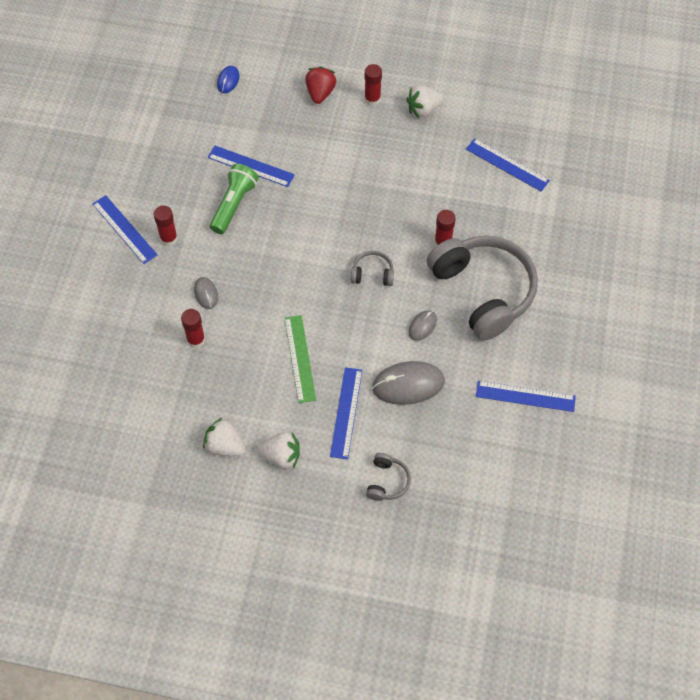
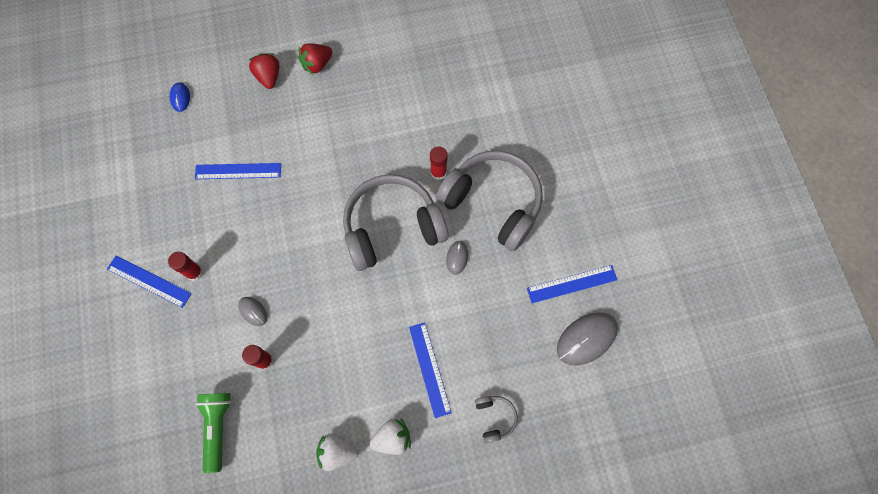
camera: 25 degrees left, 10 degrees up
green flashlight [210,164,259,234] -> green flashlight moved to [196,393,232,473]
green ruler [284,315,316,403] -> none
grey headphones [351,251,394,286] -> grey headphones [343,174,448,271], size x2.42
red glue stick [364,64,382,106] -> red strawberry [298,43,332,75]
grey mouse [372,361,445,405] -> grey mouse moved to [557,312,618,366]
white strawberry [406,86,443,118] -> none
blue ruler [466,138,550,192] -> none

